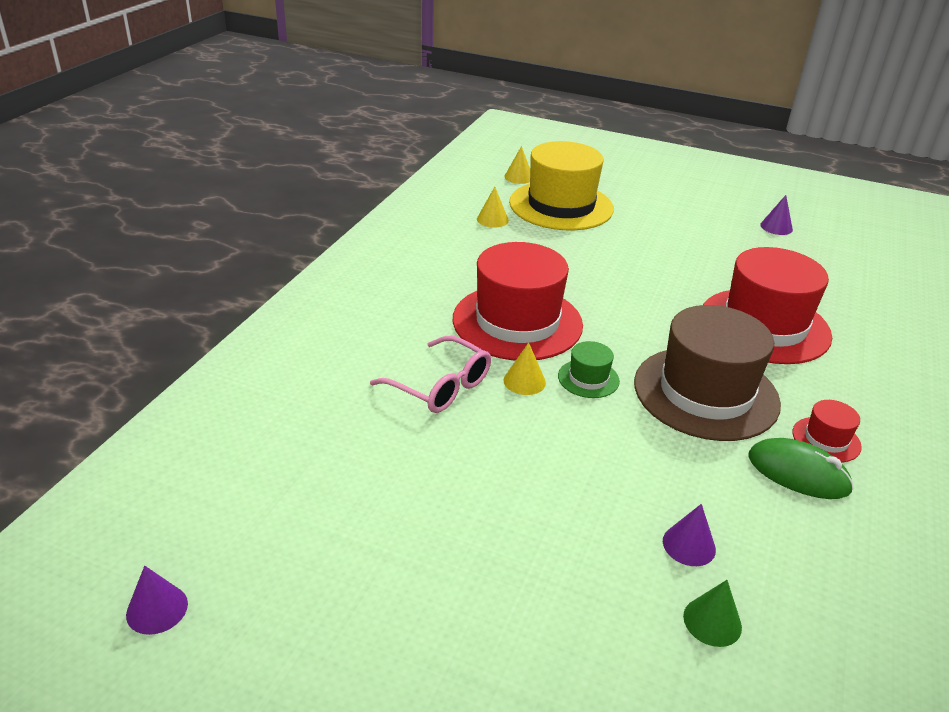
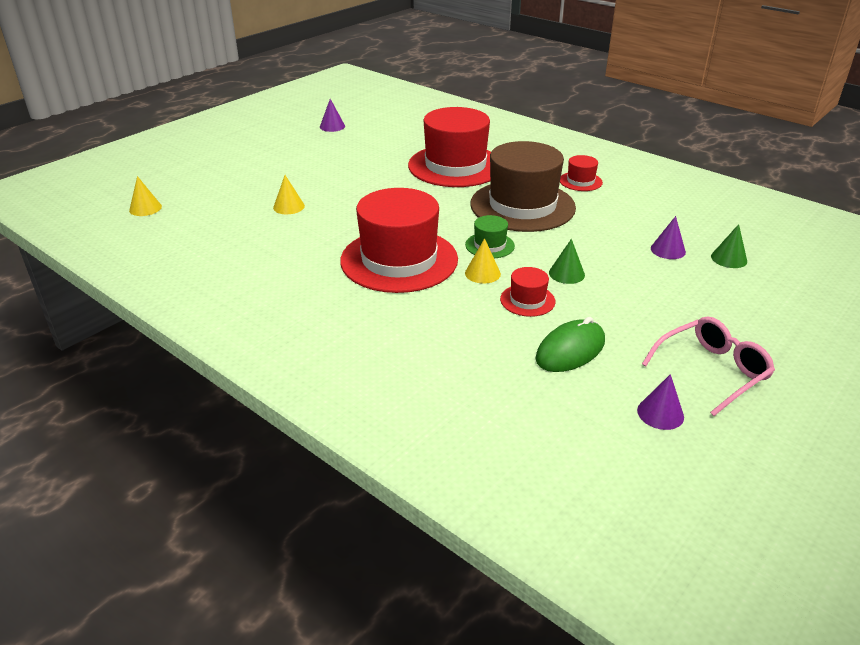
camera: 70 degrees left, 0 degrees up
purple cone [126,566,188,635] -> purple cone moved to [637,374,684,430]
pink glasses [370,336,491,413] -> pink glasses moved to [642,317,775,416]
yellow cone [477,187,509,228] -> yellow cone moved to [273,175,305,214]
yellow hat [509,141,614,230] -> none
green mouse [748,438,854,499] -> green mouse moved to [535,317,605,372]
none -> red hat [500,267,556,317]
none -> green cone [549,239,585,284]

